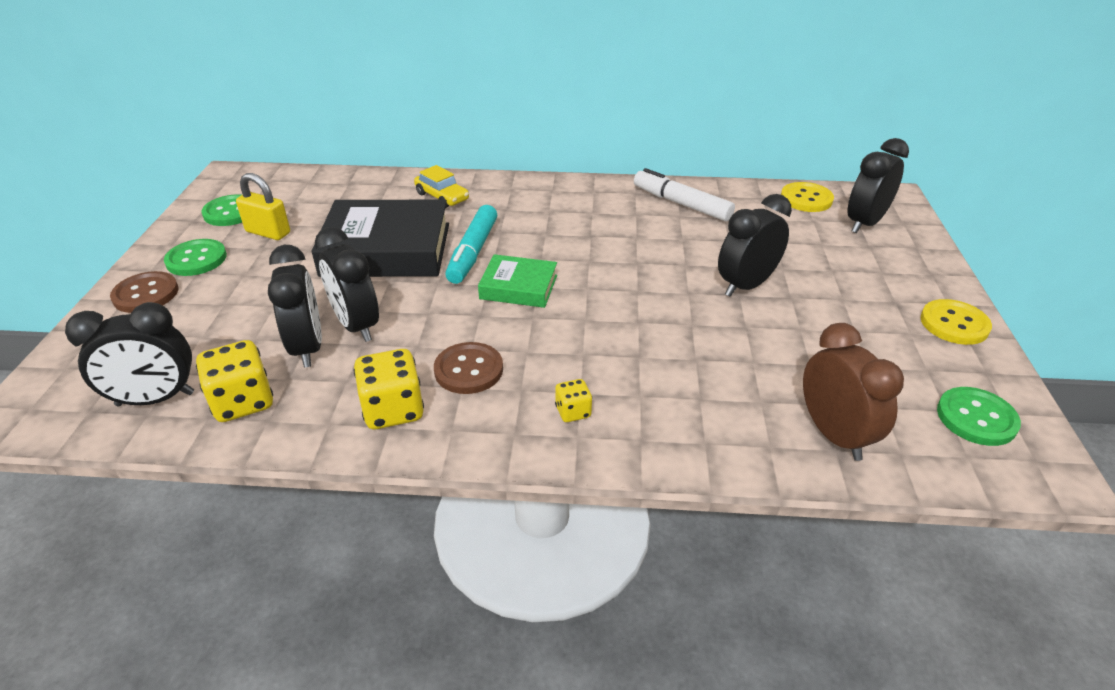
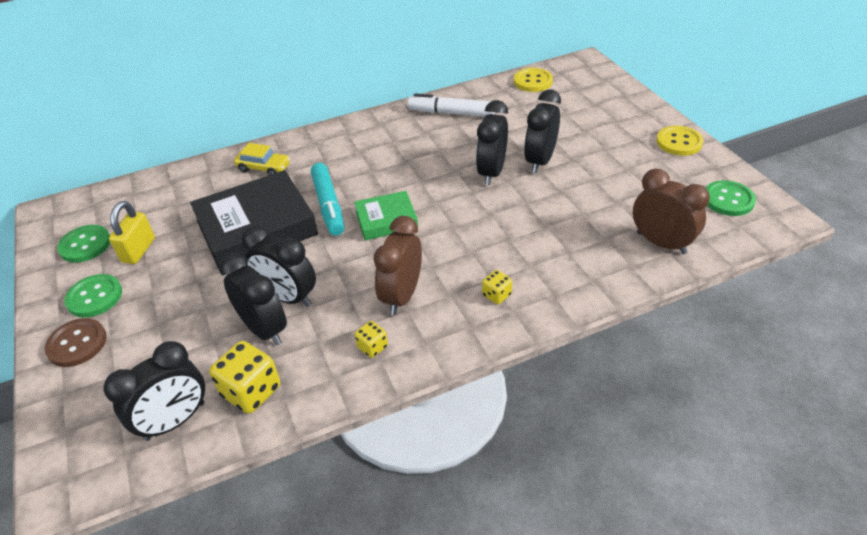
camera: 25 degrees left, 5 degrees up
yellow padlock [236,173,290,240] -> yellow padlock turned 75 degrees counterclockwise [109,201,155,264]
yellow dice [354,349,424,429] -> yellow dice [355,321,388,358], size x0.54
brown button [434,342,503,394] -> brown clock [374,216,422,315]
black clock [848,138,909,233] -> black clock moved to [476,100,508,186]

